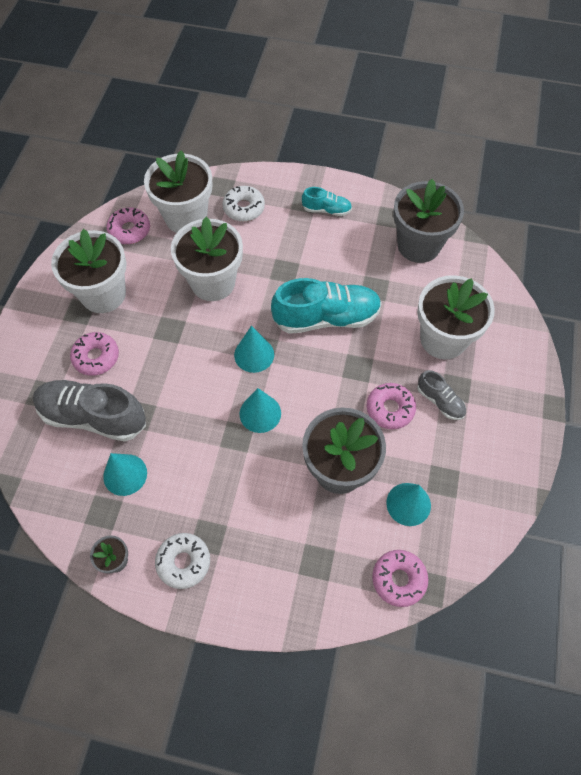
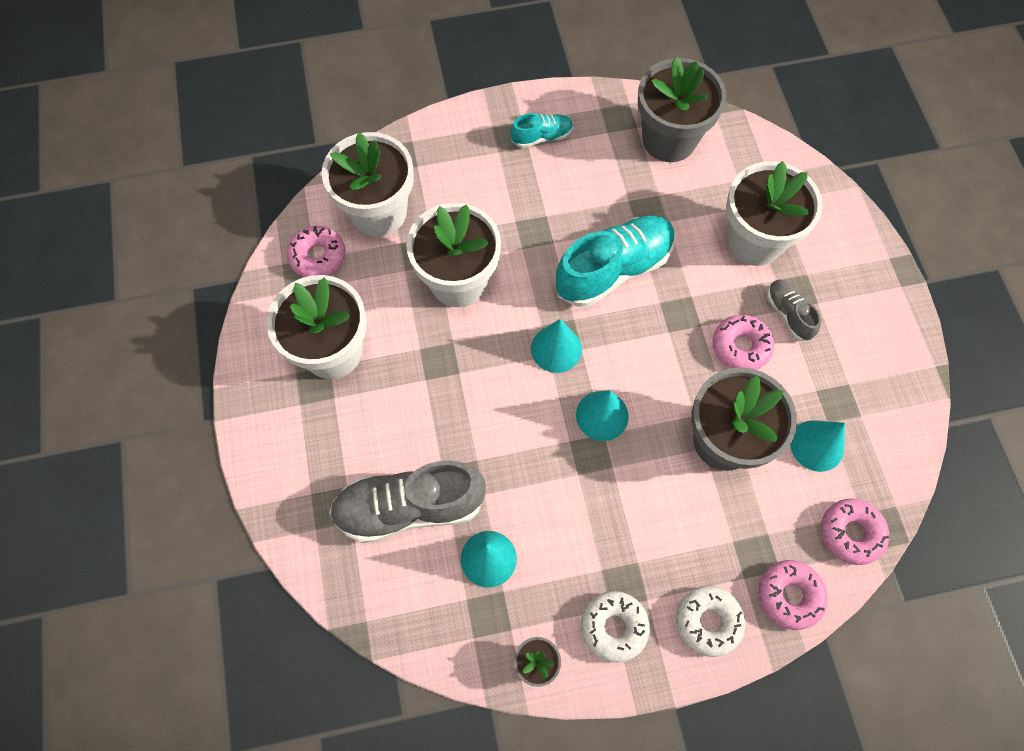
camera: 25 degrees left, 5 degrees up
pink donut [70,332,119,376] -> pink donut moved to [758,560,828,630]
white donut [222,186,265,222] -> white donut moved to [676,586,745,657]
grey shoe [417,370,466,420] -> grey shoe turned 135 degrees counterclockwise [767,280,821,341]

